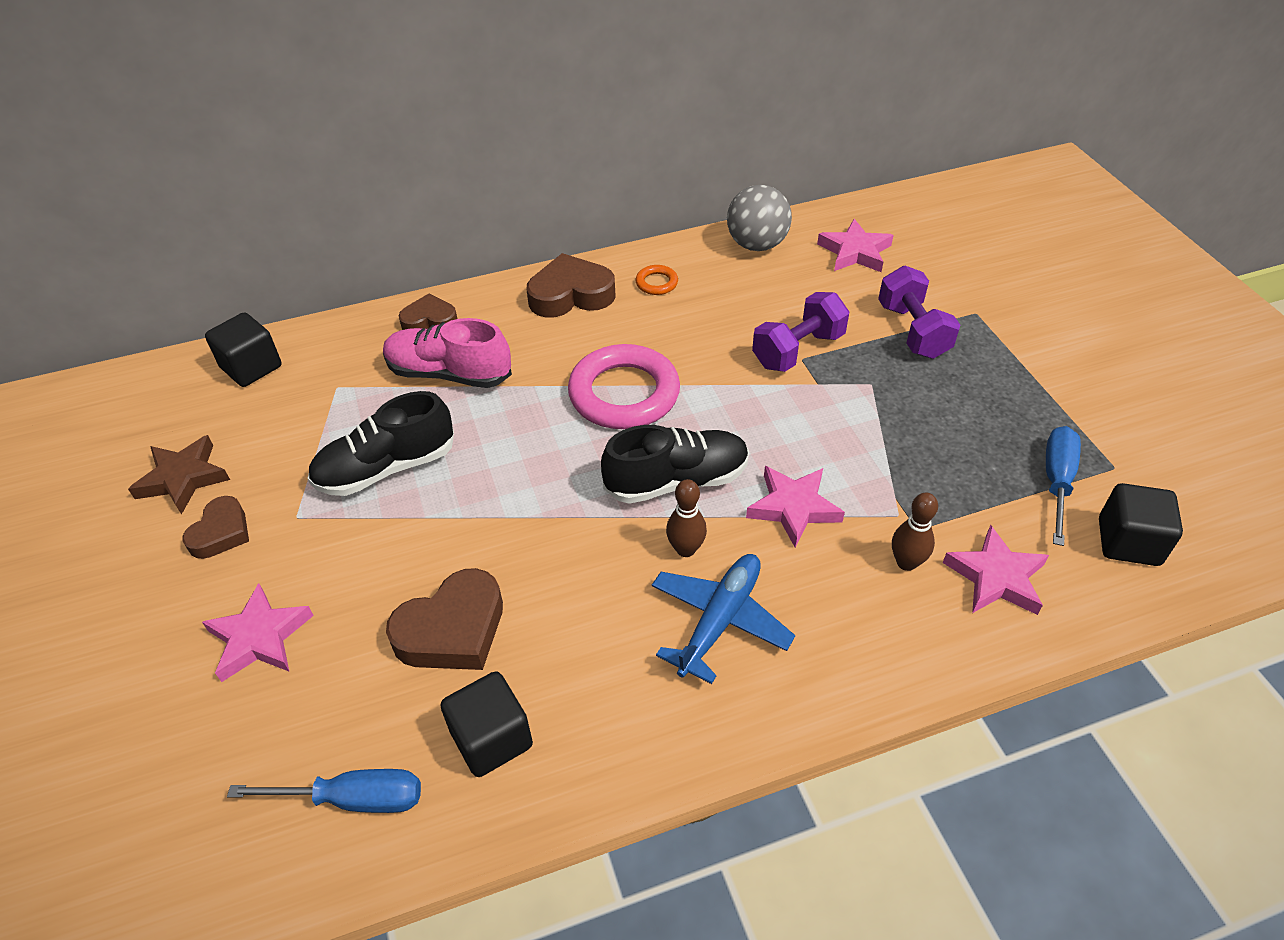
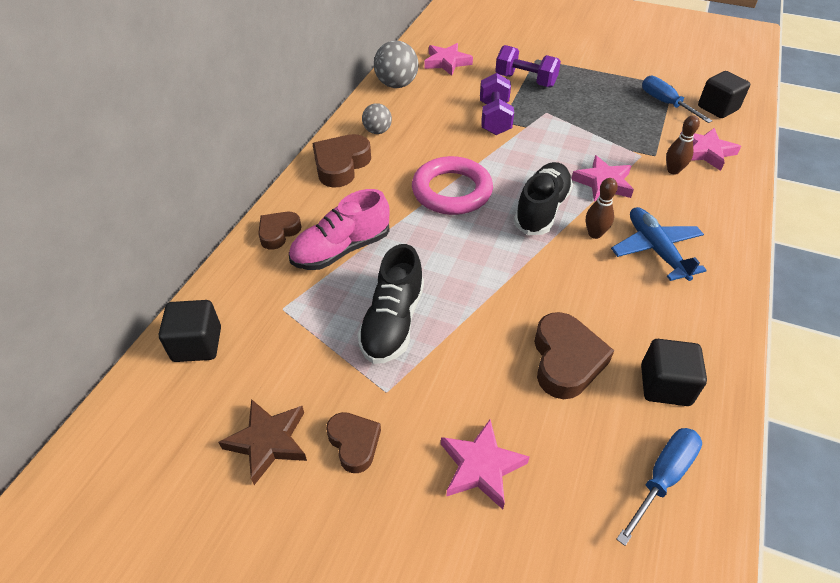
camera: 50 degrees left, 0 degrees up
orange ring [635,265,678,295] -> grey ball [362,103,392,134]

